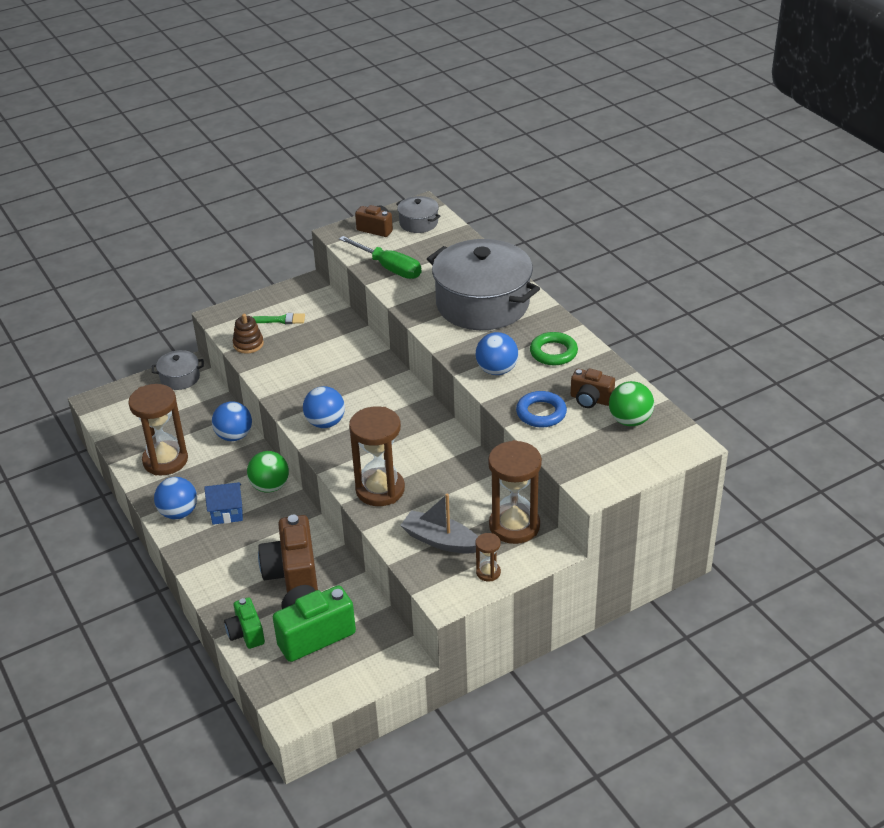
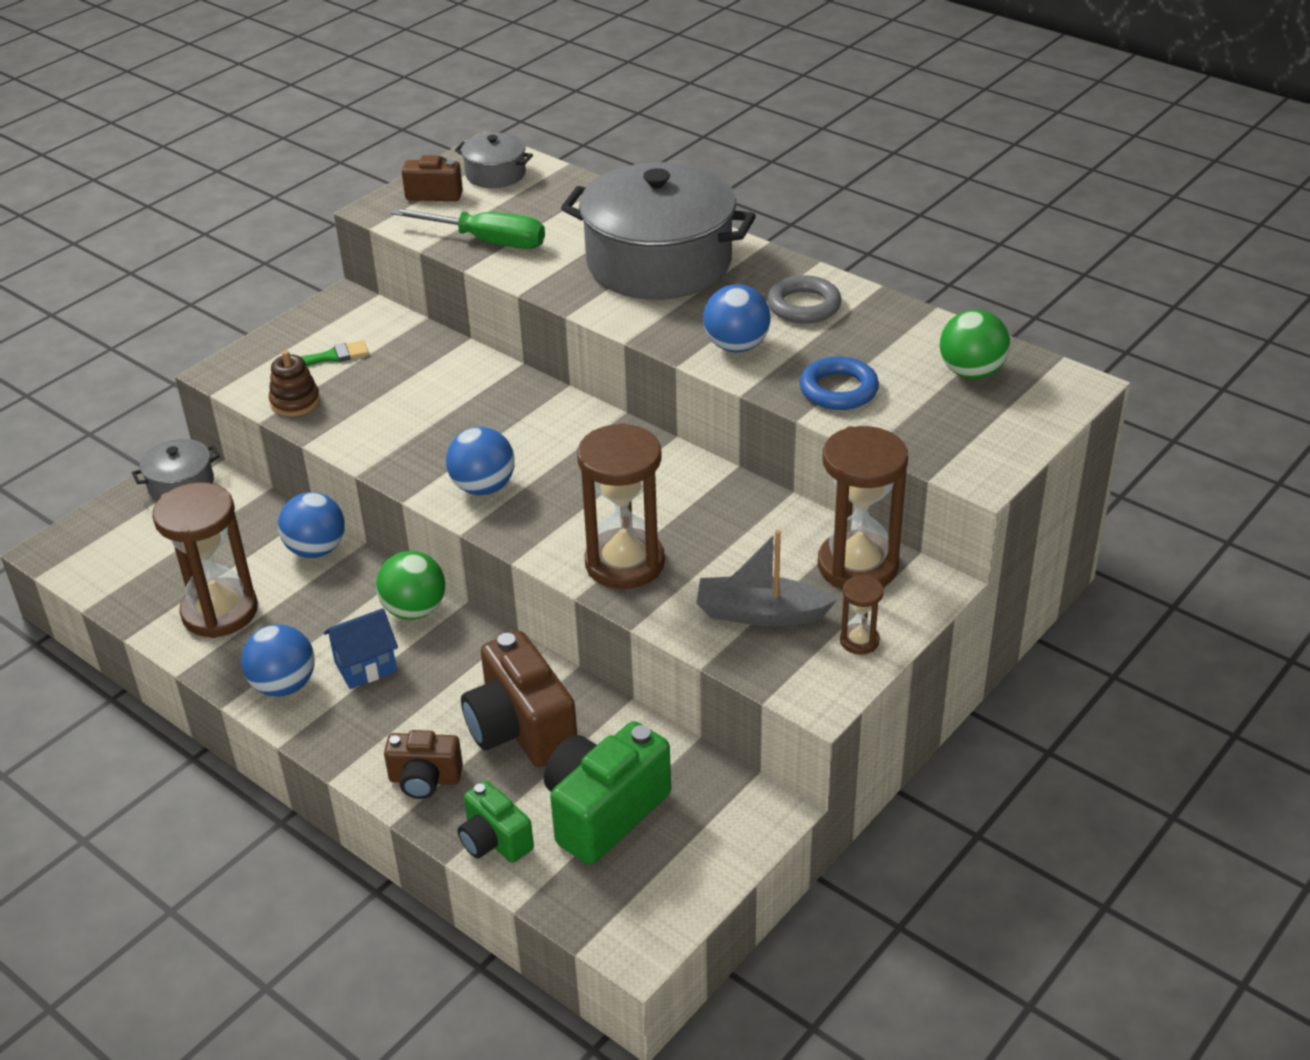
camera: 20 degrees left, 0 degrees up
green ring [530,332,578,365] -> grey ring [767,275,842,324]
brown camera [571,368,615,408] -> brown camera moved to [384,730,463,799]

